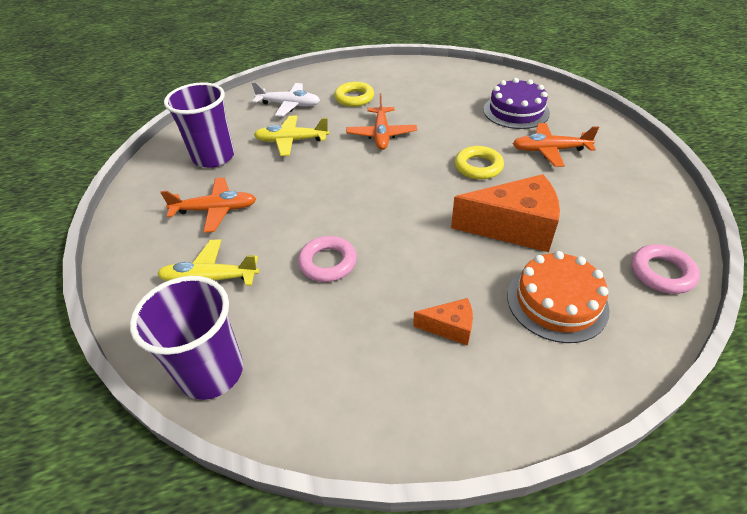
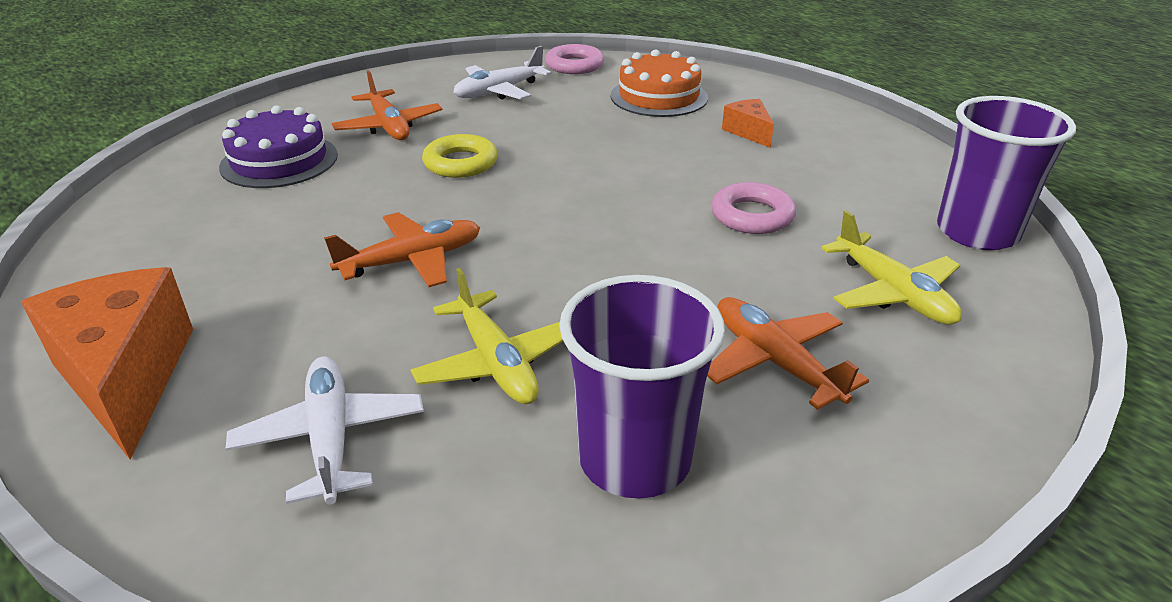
camera: 120 degrees left, 10 degrees down
yellow ring [334,82,374,107] -> none
orange cheese [451,174,560,252] -> orange cheese moved to [21,267,193,459]
none -> white plane [453,46,552,99]

